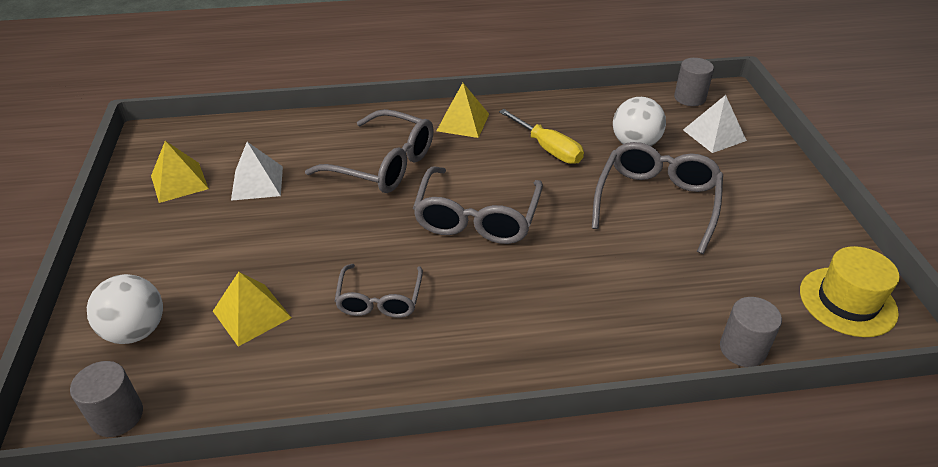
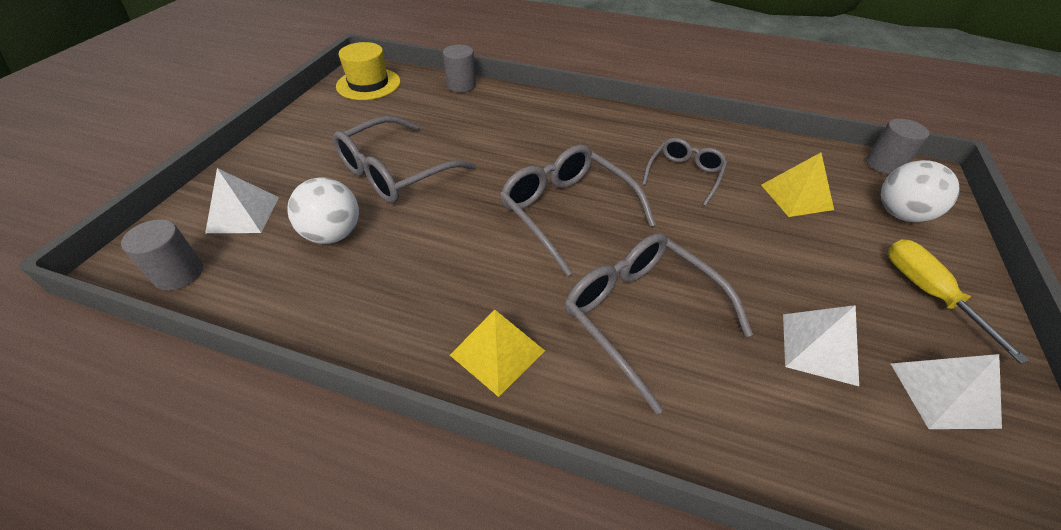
camera: 155 degrees left, 5 degrees up
yellow pyramid [151,141,209,203] -> white pyramid [890,354,1002,429]
grey glasses [413,167,543,244] -> grey glasses turned 75 degrees counterclockwise [500,145,656,276]
yellow screwdriver [499,109,584,164] -> yellow screwdriver moved to [888,239,1030,364]

